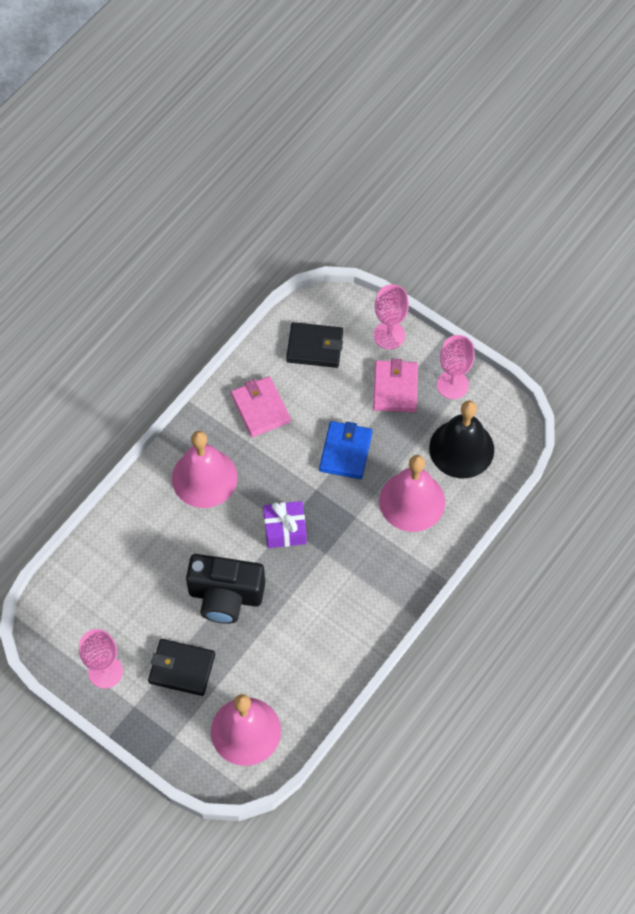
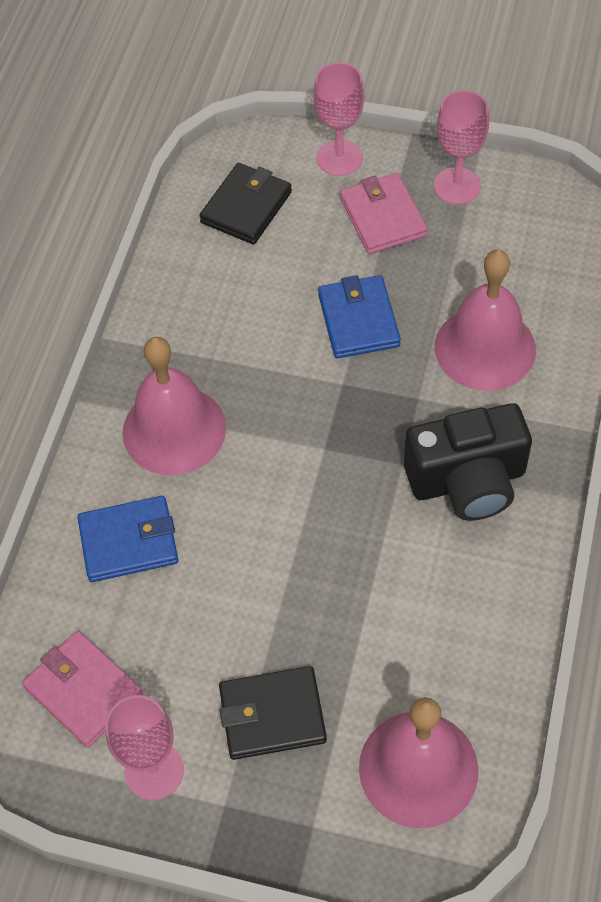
camera: 20 degrees left, 5 degrees down
black camera [186,554,265,624] -> black camera moved to [404,403,532,521]
pink wallet [231,376,291,437] -> pink wallet moved to [22,631,143,748]
purple gift [263,501,307,548] -> none
black wallet [286,322,343,368] -> black wallet turned 45 degrees counterclockwise [199,163,292,245]
black bell [429,401,494,478] -> none
none -> blue wallet [77,496,178,582]

